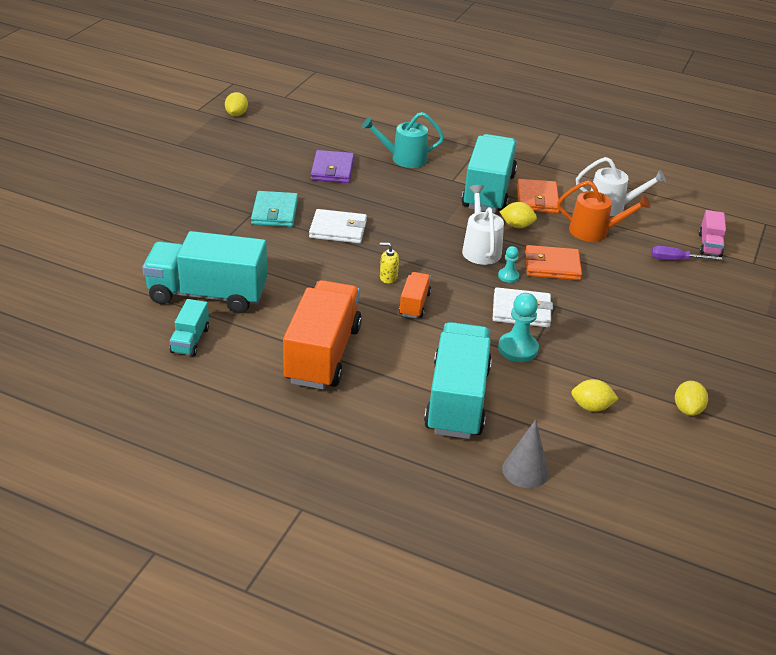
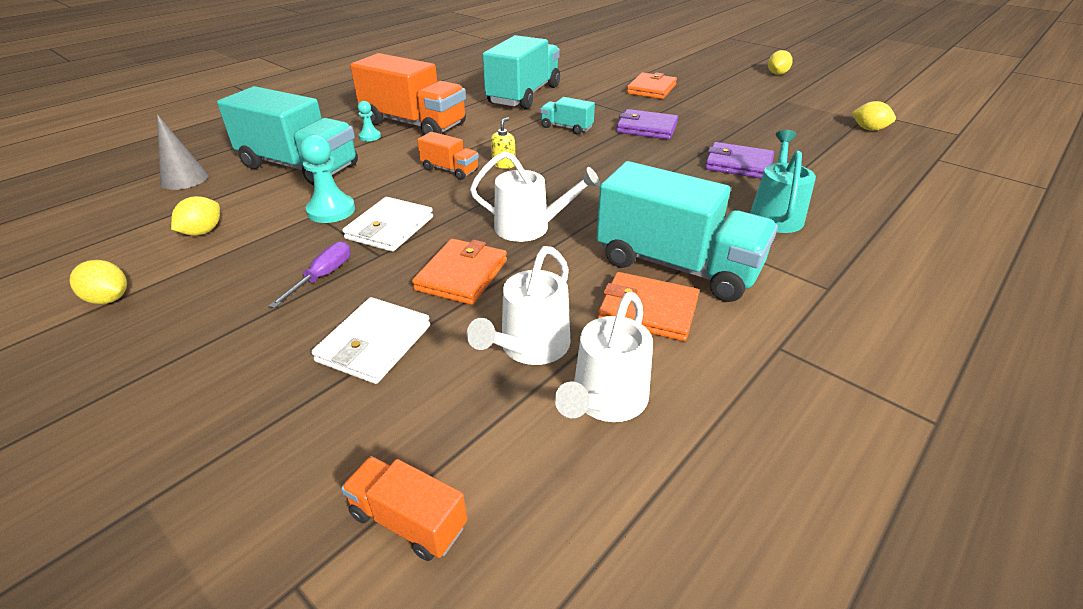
camera: 110 degrees right, 0 degrees up
turquoise truck [170,299,209,356] -> turquoise truck moved to [540,97,595,134]
turquoise wallet [251,191,298,227] -> purple wallet [616,109,678,140]
white wallet [309,209,367,243] -> white wallet moved to [311,297,430,384]
turquoise pawn [498,246,519,283] -> turquoise pawn moved to [358,101,381,141]
yellow lemon [500,202,537,228] -> yellow lemon moved to [768,50,793,75]
orange watering can [557,181,651,242] -> white watering can [467,246,571,365]
purple screwdriver [651,246,722,260] -> purple screwdriver moved to [269,241,351,308]
pink truck [699,210,726,257] -> orange truck [341,456,467,561]
none -> orange wallet [626,72,677,99]

